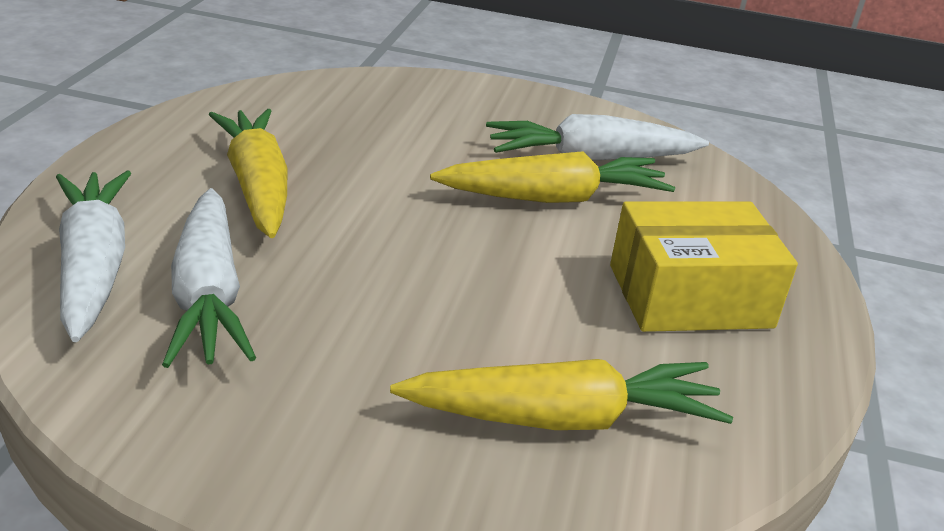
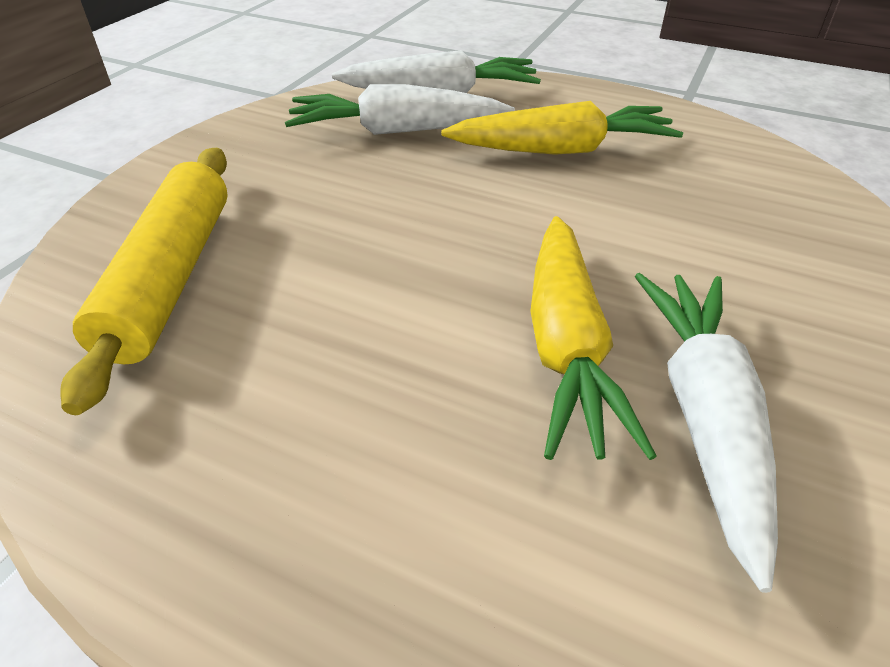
camera: 105 degrees right, 10 degrees up
yellow carrot [390,359,733,430] -> yellow rolling pin [60,148,228,415]
yellow box [610,201,798,332] -> none

